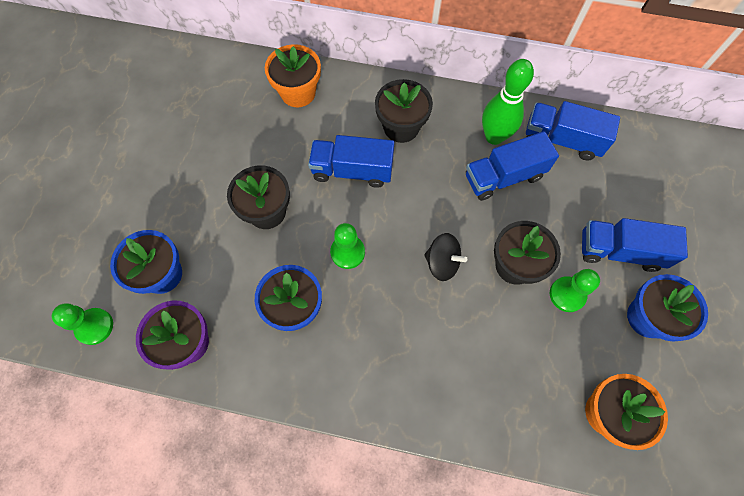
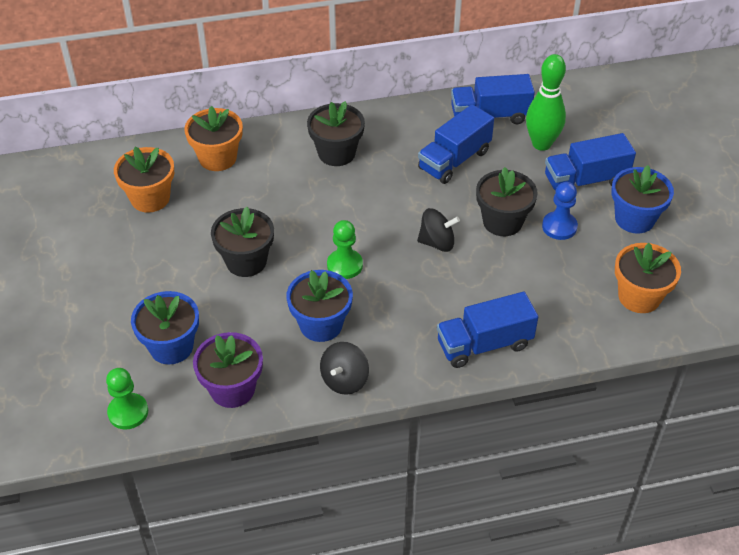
camera: 25 degrees left, 20 degrees down
blue truck [308,135,394,188] -> blue truck moved to [437,292,538,368]
green bowling pin [482,59,534,145] -> green bowling pin moved to [526,54,566,151]
green pawn [550,269,600,312] -> blue pawn [542,182,578,240]
none -> orange flower pot [114,147,174,213]
none -> black spinning top [320,342,369,395]

